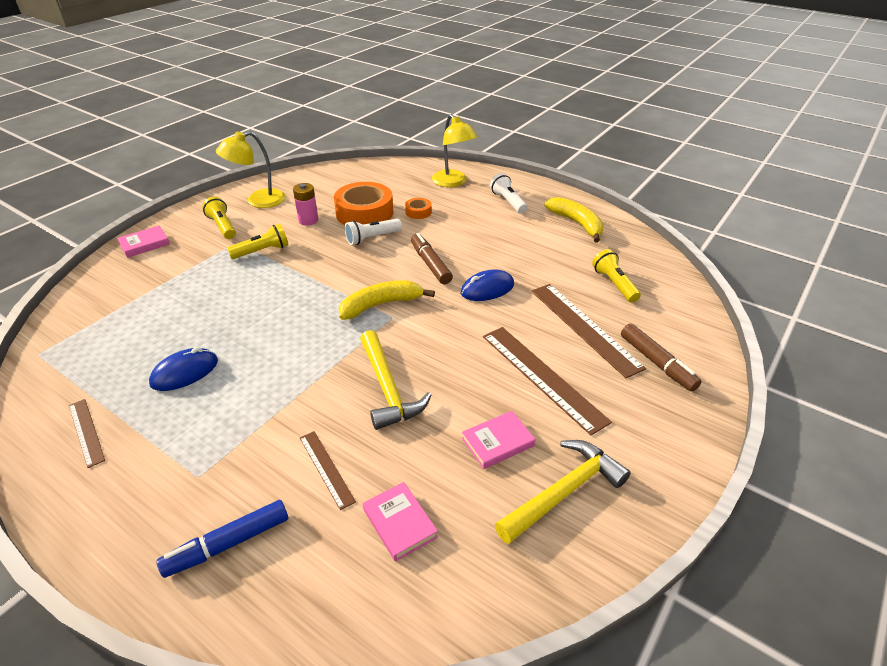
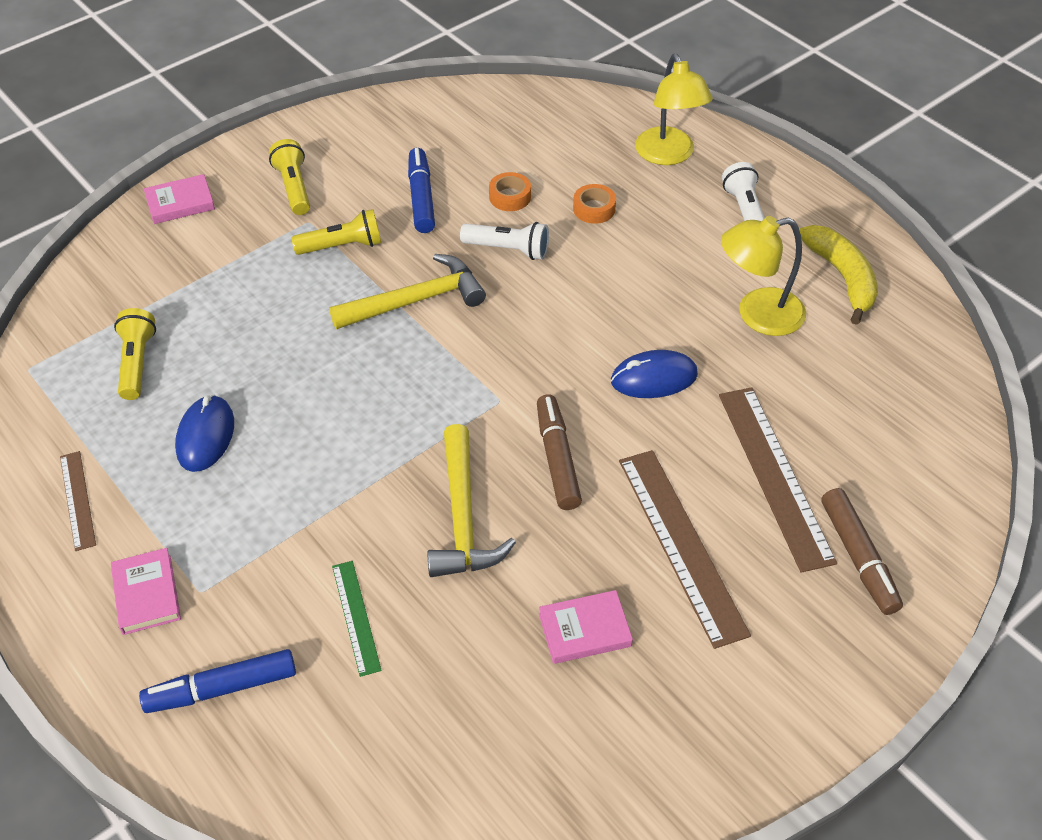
camera: 15 degrees right, 10 degrees up
blue mouse [149,347,218,391] -> blue mouse turned 60 degrees counterclockwise [175,395,234,472]
yellow lamp [216,131,286,208] -> yellow lamp moved to [721,216,806,336]
pink battery [293,183,318,226] -> blue marker [408,148,435,233]
brown ruler [300,431,356,510] -> green ruler [332,561,382,677]
orange tape [334,182,393,225] -> orange tape [489,172,531,211], size x0.46
yellow banana [339,280,435,320] -> none
white flashlight [345,219,402,245] -> white flashlight turned 150 degrees counterclockwise [460,222,549,260]
pink book [363,482,438,562] -> pink book moved to [111,548,181,635]
brown marker [411,233,453,284] -> brown marker moved to [537,395,582,510]
yellow hammer [495,440,631,544] -> yellow hammer moved to [329,254,486,329]
yellow flashlight [592,249,641,303] -> yellow flashlight moved to [114,308,156,400]

